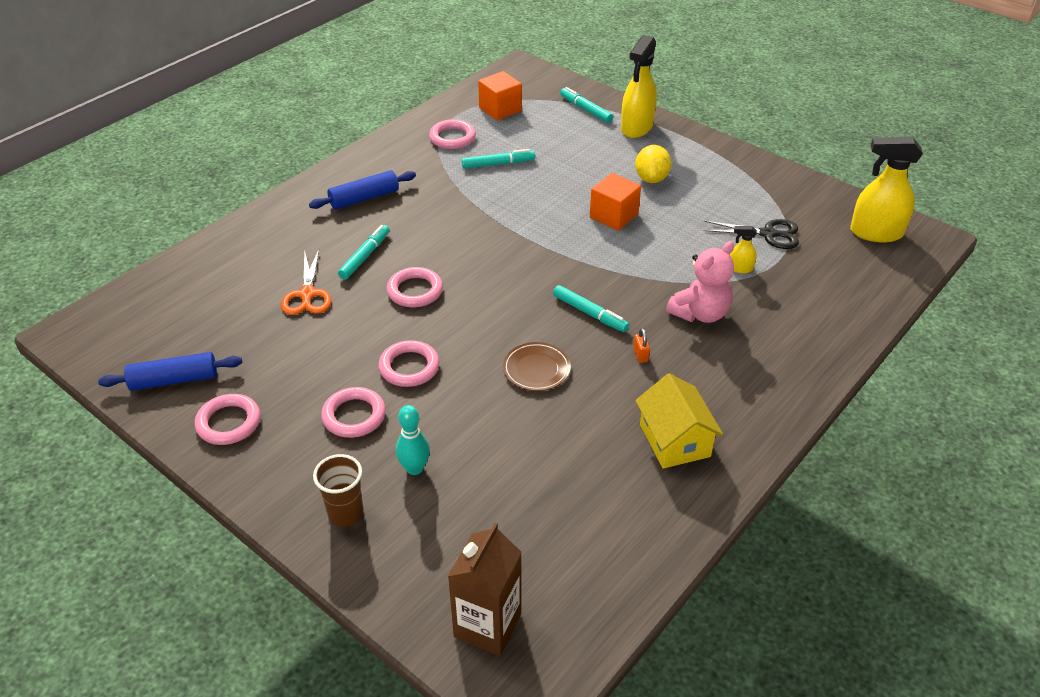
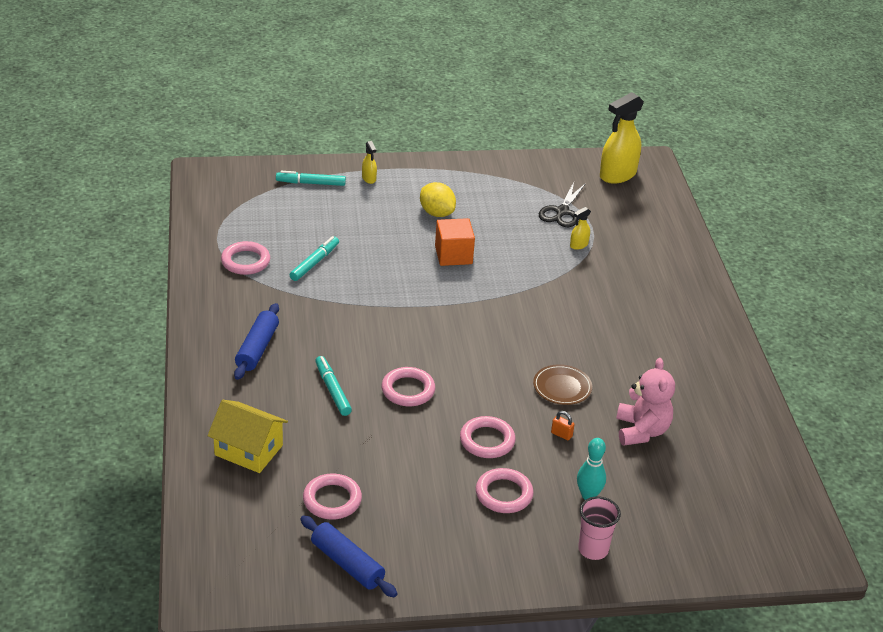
camera: 50 degrees left, 5 degrees down
blue rolling pin [98,352,242,391] -> blue rolling pin turned 75 degrees counterclockwise [300,515,397,597]
pink ring [195,394,260,445] -> pink ring moved to [303,474,362,519]
orange scissors [281,249,331,315] -> none
brown cup [313,454,364,527] -> pink cup [578,496,621,560]
brown carton [448,523,522,656] -> none
orange cube [478,71,522,120] -> none
turquoise marker [553,285,629,332] -> none
yellow spray bottle [621,35,657,138] -> yellow spray bottle [362,141,377,184], size x0.46
orange padlock [633,328,650,363] -> orange padlock moved to [551,411,574,440]
yellow house [635,373,724,469] -> yellow house moved to [208,400,288,473]
pink teddy bear [666,241,734,323] -> pink teddy bear moved to [616,358,675,446]
black scissors [704,219,799,249] -> black scissors turned 150 degrees clockwise [539,182,586,227]

